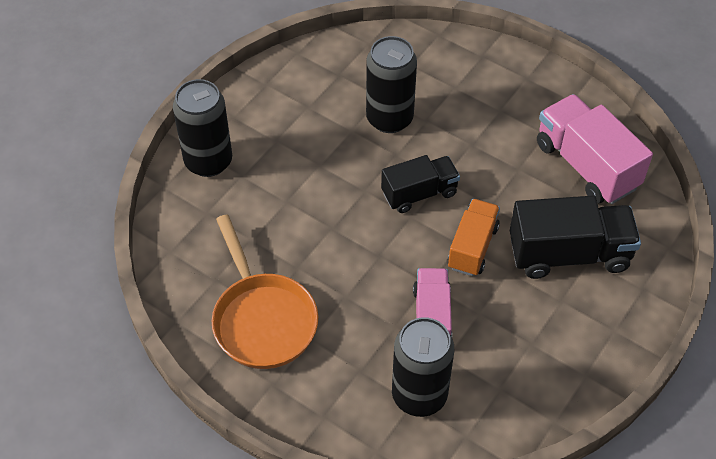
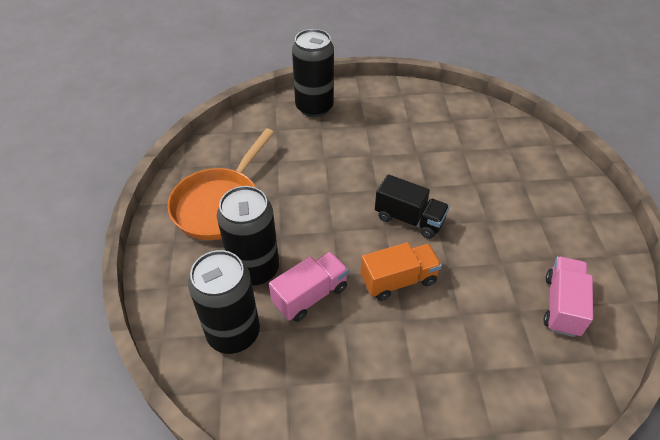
camera: 50 degrees right, 5 degrees down
black can [366,36,417,133] -> black can moved to [217,186,279,286]
black truck [510,196,641,279] -> none
pink truck [537,94,653,204] -> pink truck [543,256,593,337], size x0.64

